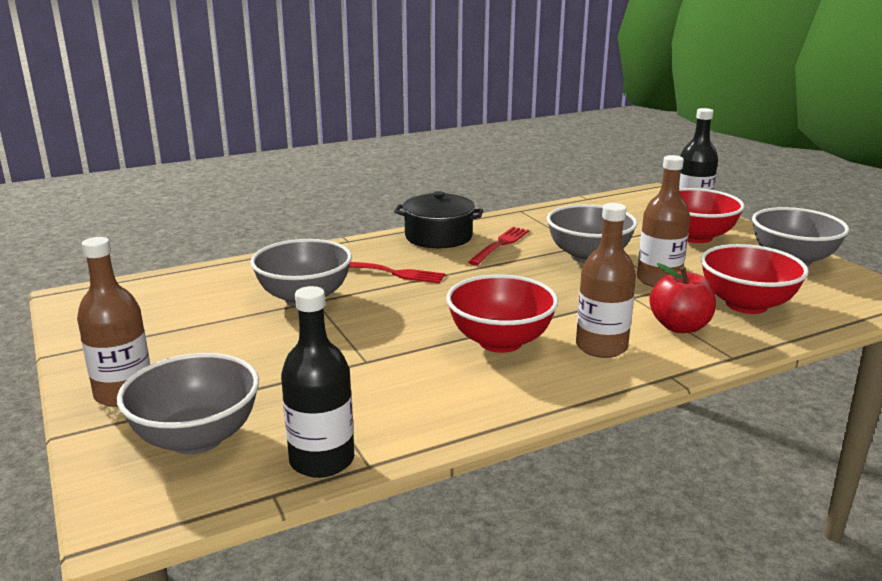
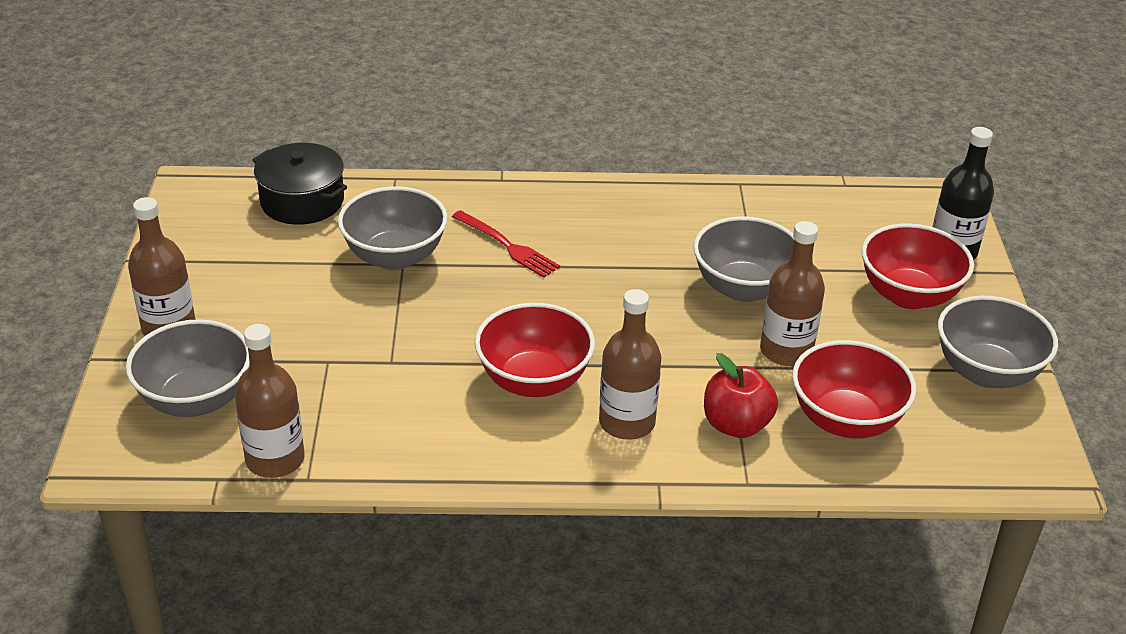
camera: 25 degrees right, 15 degrees up
black bottle [281,286,354,478] -> brown bottle [235,324,305,478]
black pot [394,191,483,248] -> black pot moved to [253,143,347,225]
red fork [468,227,529,265] -> none

